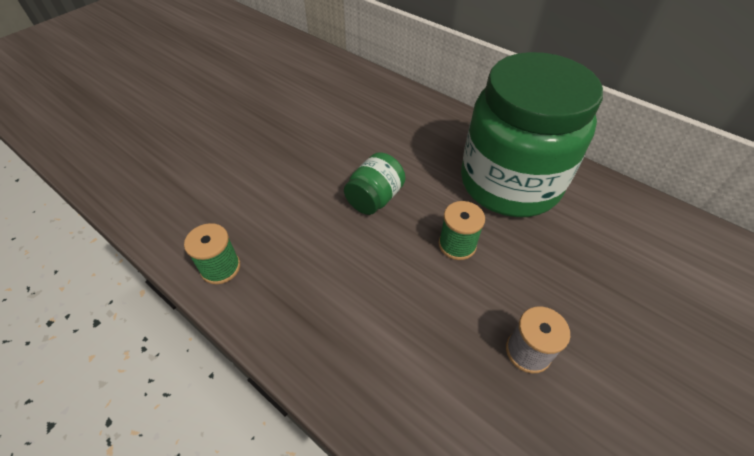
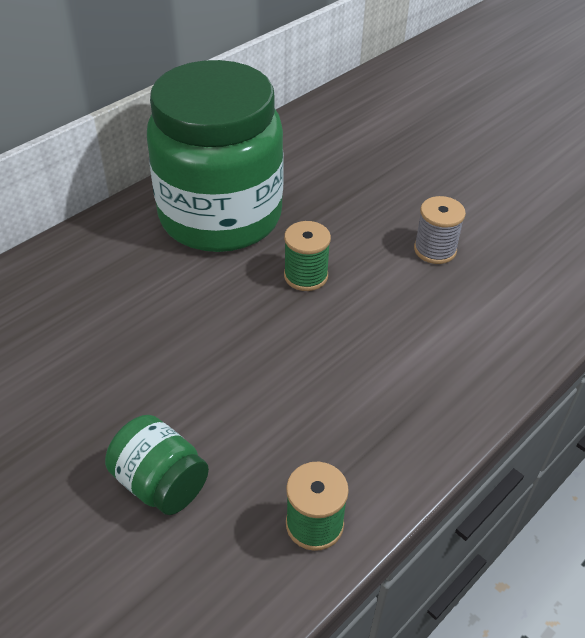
camera: 85 degrees left, 5 degrees down
green jar [344,152,406,215] -> green jar moved to [105,415,209,515]

